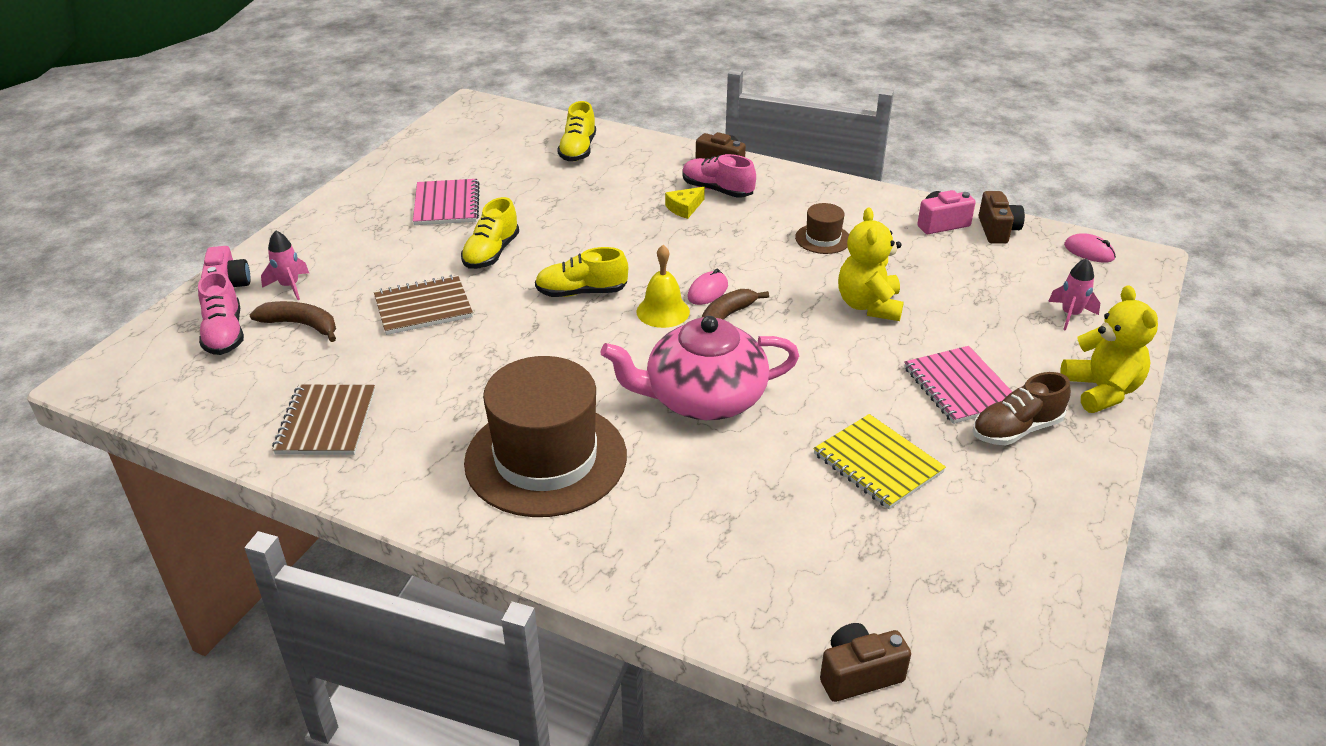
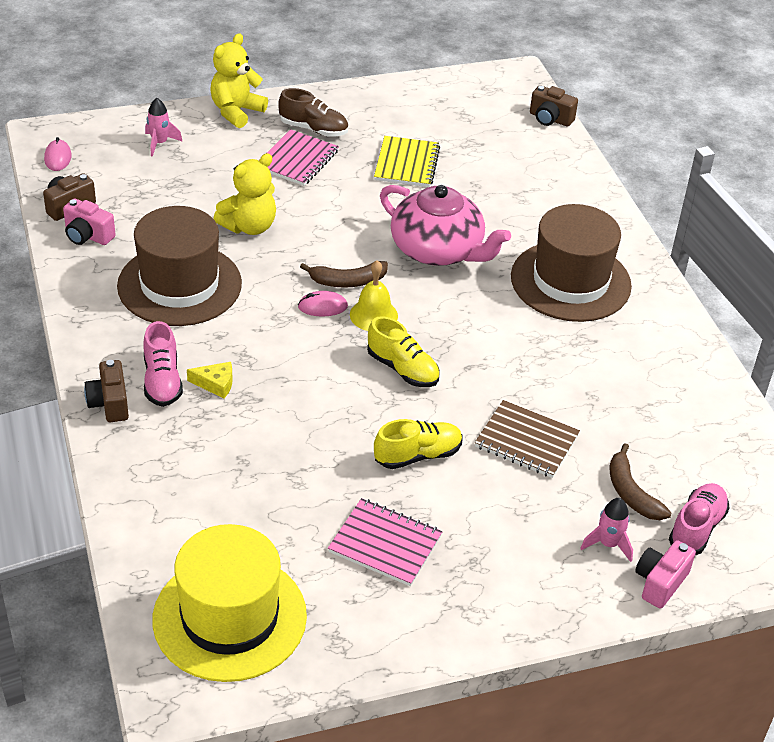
camera: 135 degrees left, 5 degrees up
brown notebook [272,385,375,455] -> none
pink notebook [413,179,480,225] -> pink notebook turned 75 degrees clockwise [328,498,442,586]
yellow shoe [557,101,596,161] -> none
brown hat [795,203,849,254] -> brown hat [117,206,242,326], size x2.28
none -> yellow hat [152,524,307,682]

